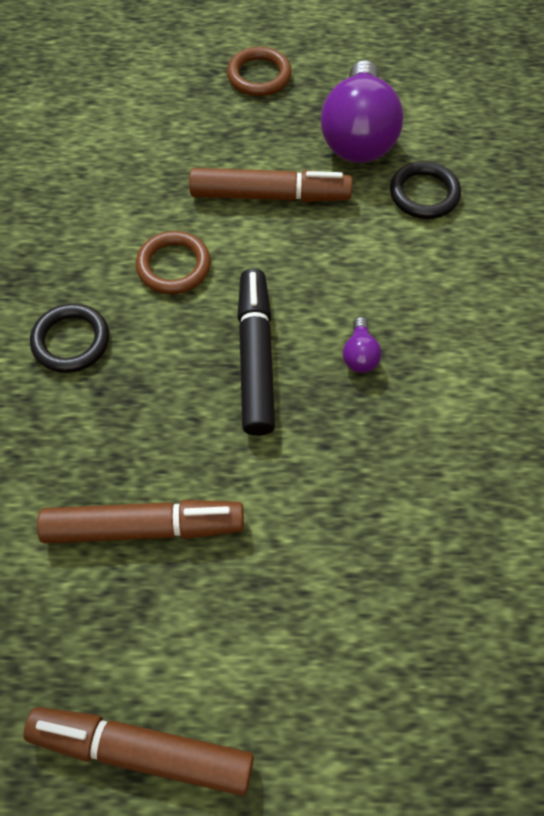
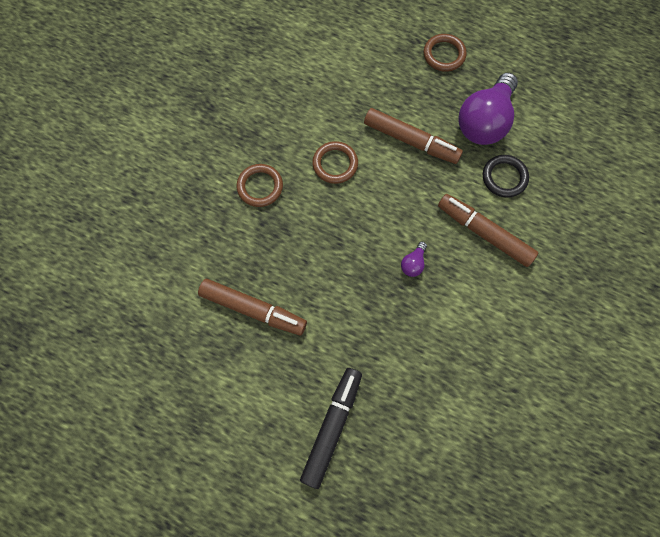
camera: 25 degrees right, 10 degrees up
brown marker [24,707,254,796] -> brown marker moved to [438,194,538,267]
black ring [30,303,109,373] -> brown ring [237,164,283,207]
black marker [237,268,275,436] -> black marker moved to [300,368,362,489]

